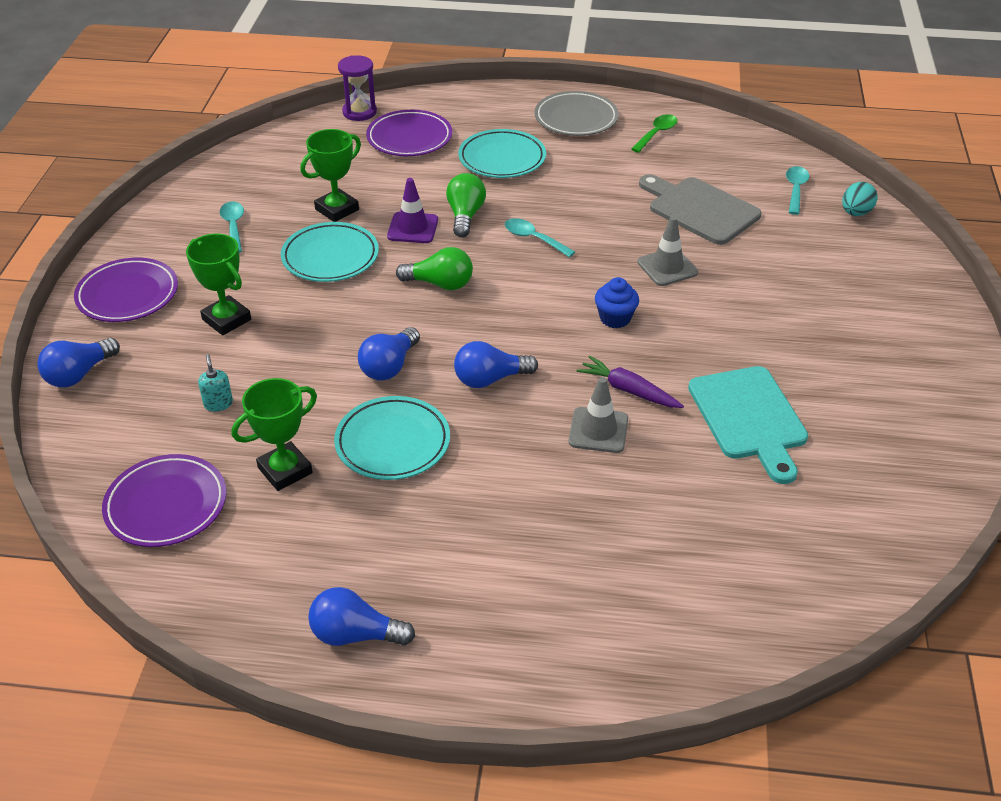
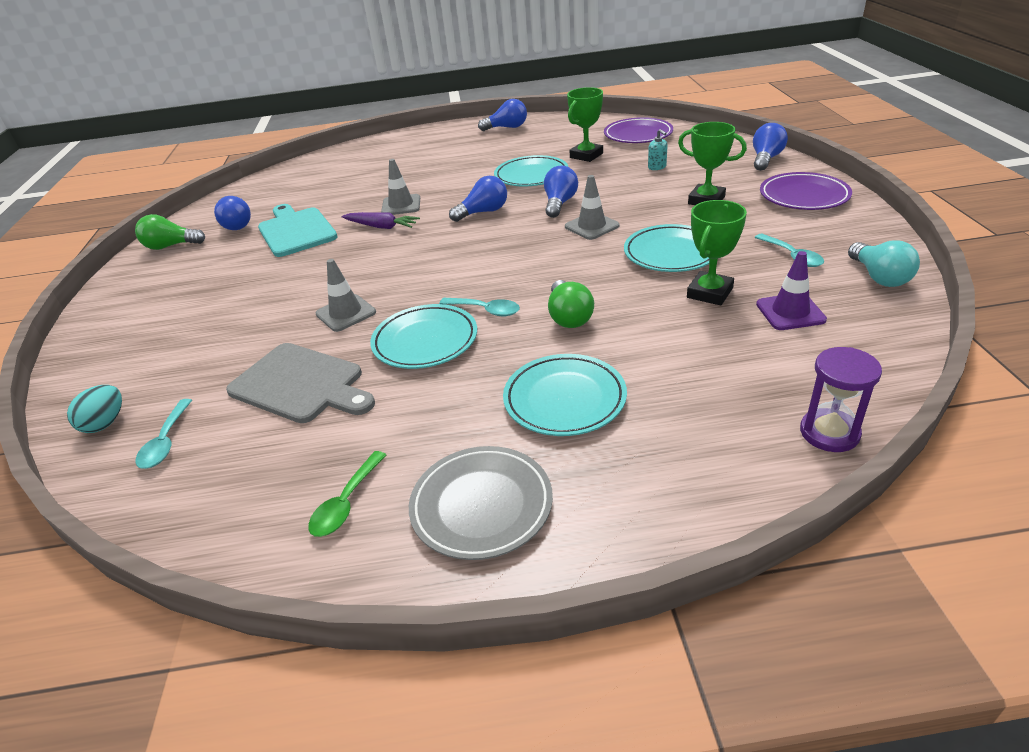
camera: 170 degrees right, 5 degrees down
purple plate [366,110,452,156] -> none
purple traffic cone [387,178,438,243] -> purple traffic cone moved to [756,251,827,330]
green light bulb [396,247,473,290] -> green light bulb moved to [135,214,205,250]
blue cupcake [595,277,639,328] -> none
none -> blue light bulb [214,196,251,230]
none -> turquoise plate [370,304,477,369]
none -> grey traffic cone [565,175,620,240]
none -> turquoise light bulb [848,240,920,287]

